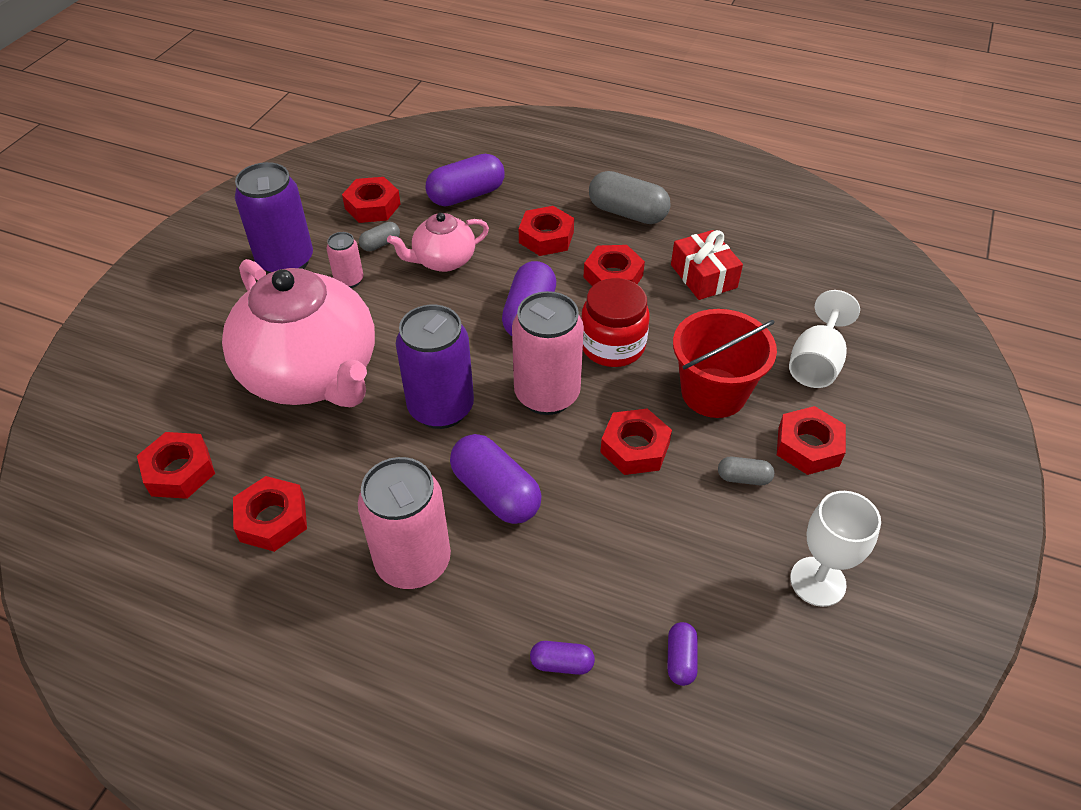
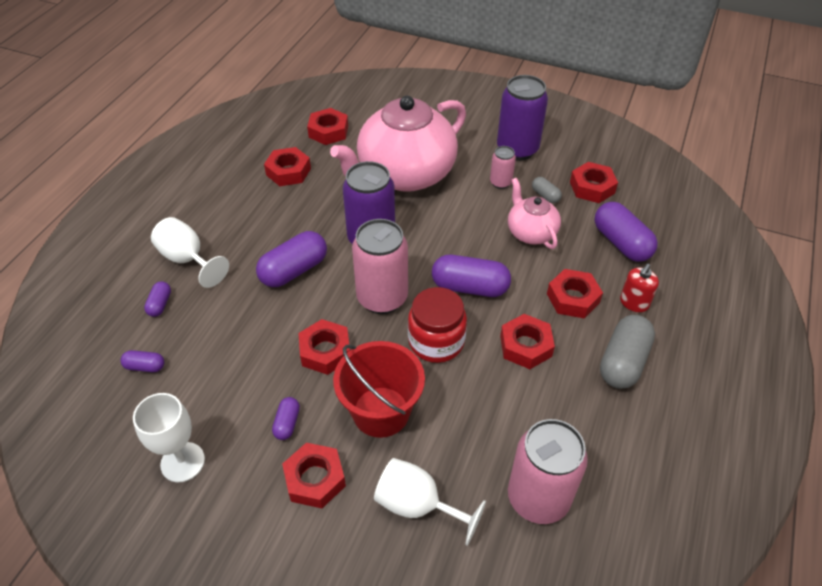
camera: 90 degrees right, 0 degrees up
pink can [358,457,451,589] -> pink can moved to [508,419,588,524]
red gift [671,230,743,300] -> none
grey capsule [718,457,774,485] -> purple capsule [272,397,300,440]
none -> white goblet [151,217,229,288]
none -> red soap dispenser [620,264,659,312]

